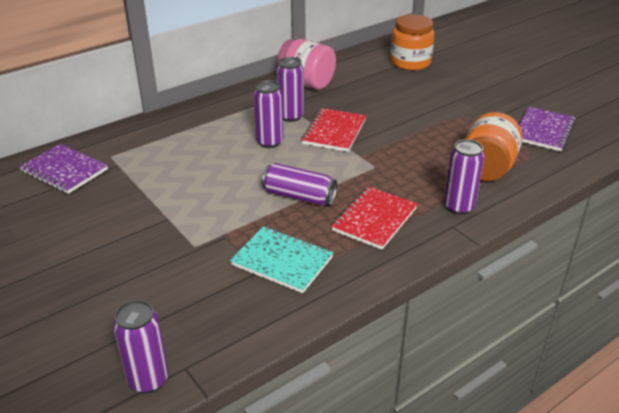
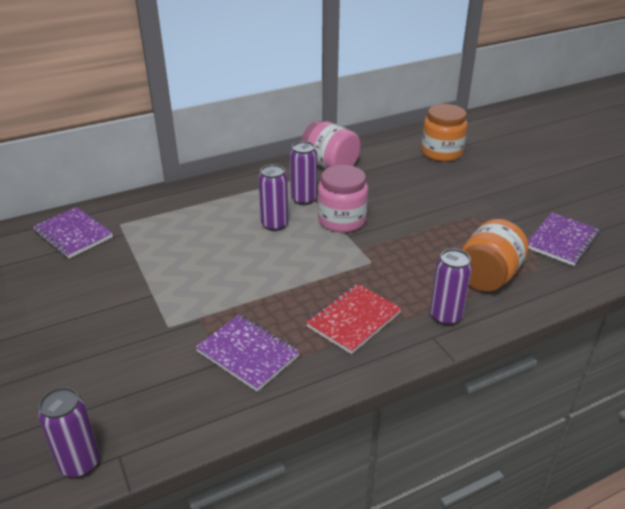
camera: 10 degrees right, 0 degrees up
turquoise notebook [230,226,334,293] -> purple notebook [196,315,300,392]
purple can [262,163,337,206] -> none
red notebook [302,108,366,152] -> pink jar [318,165,368,232]

